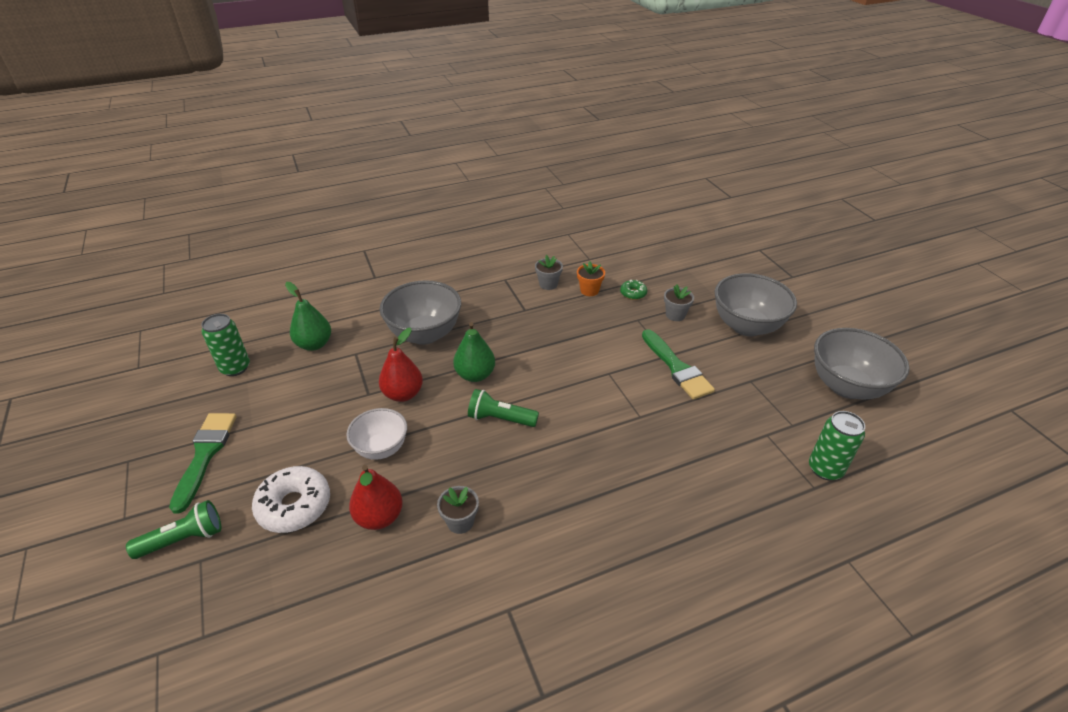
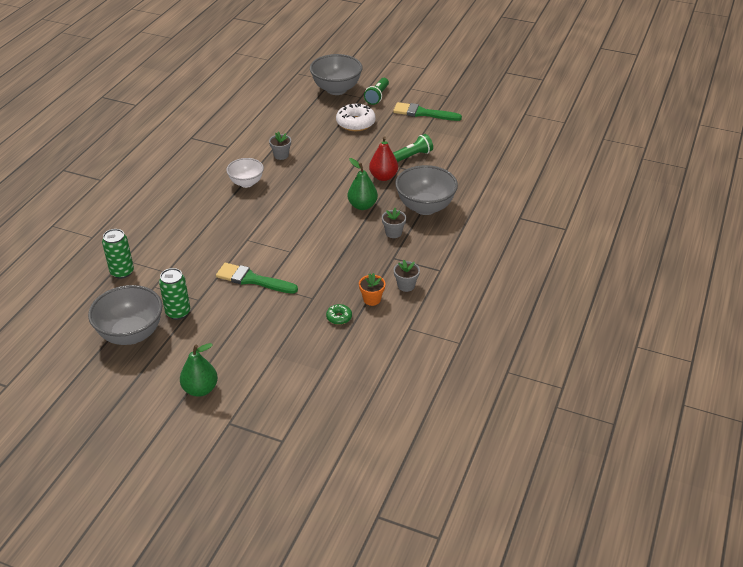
camera: 135 degrees right, 0 degrees up
green brush [169,413,237,514] -> green brush turned 150 degrees clockwise [393,102,462,121]
green can [201,314,250,376] -> green can moved to [159,268,190,320]
green pear [285,282,331,351] -> green pear moved to [180,343,218,397]
white bowl [346,408,407,460] -> white bowl moved to [226,158,264,188]
red pear [349,465,403,530] -> none
green flashlight [468,389,539,427] -> green flashlight moved to [393,134,433,162]
grey flower pot [664,284,694,321] -> grey flower pot moved to [382,208,406,238]
grey bowl [715,273,797,336] -> grey bowl moved to [310,54,363,95]

